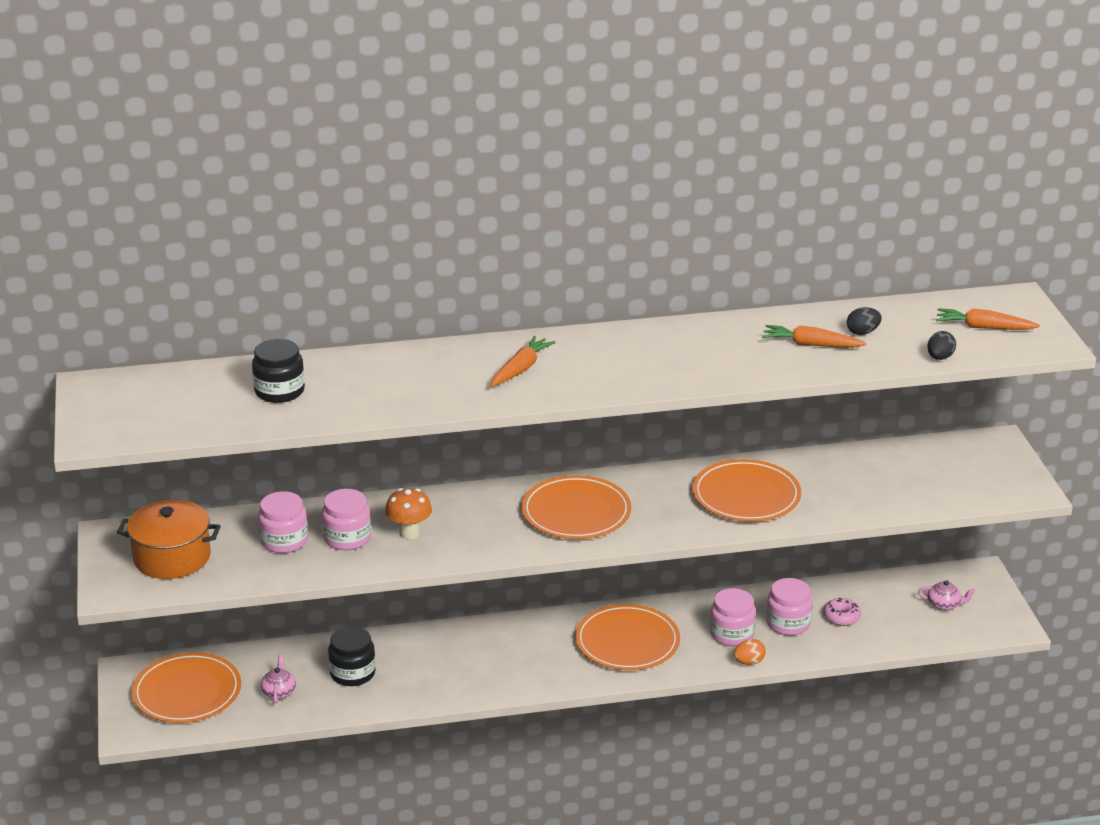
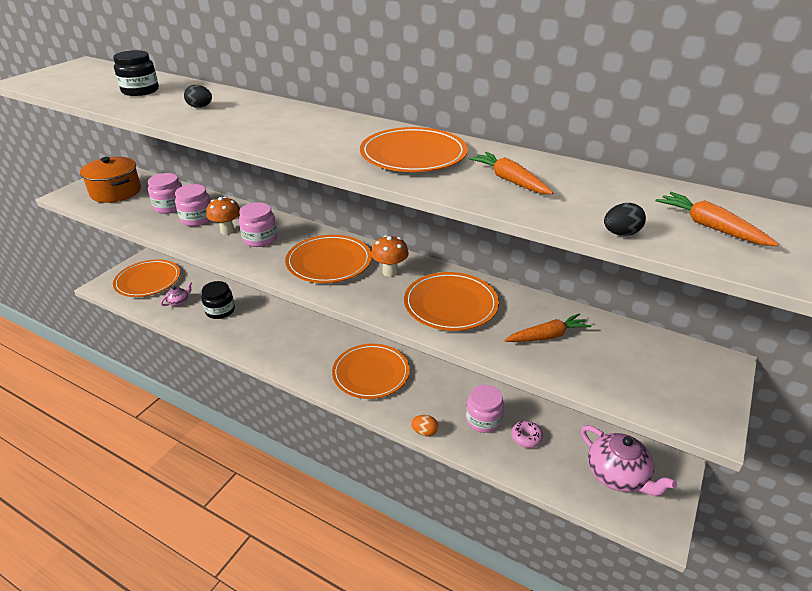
camera: 40 degrees right, 5 degrees up
orange carrot [491,336,556,387] -> orange carrot moved to [504,313,592,342]
pink jar [710,588,756,646] -> pink jar moved to [239,202,277,247]
black egg [847,307,882,335] -> black egg moved to [184,85,212,108]
pink teapot [918,580,976,611] -> pink teapot [581,425,677,496], size x2.06
none -> orange plate [360,127,468,172]
none -> orange mushroom [371,235,409,277]

